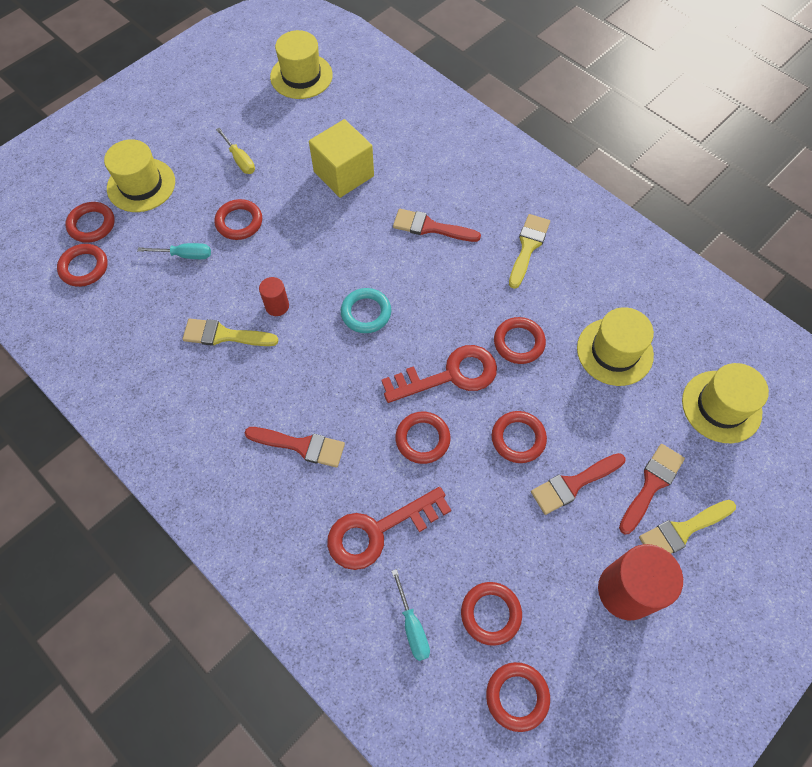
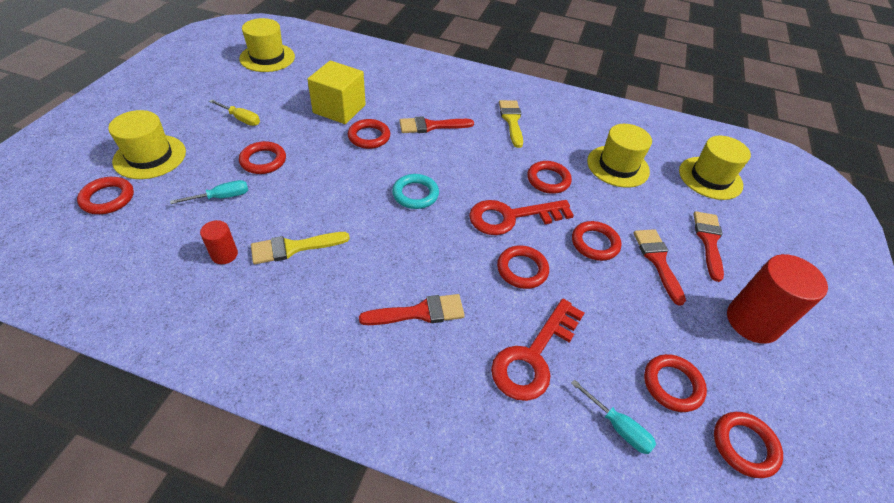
camera: 30 degrees left, 15 degrees down
red ring [57,244,108,287] -> red ring moved to [348,119,390,149]
red cylinder [259,277,289,316] -> red cylinder moved to [200,220,238,264]
red key [381,345,497,403] -> red key turned 150 degrees counterclockwise [469,200,574,235]
red brush [531,453,626,515] -> red brush turned 135 degrees clockwise [634,229,686,306]
yellow brush [639,500,736,554] -> none

